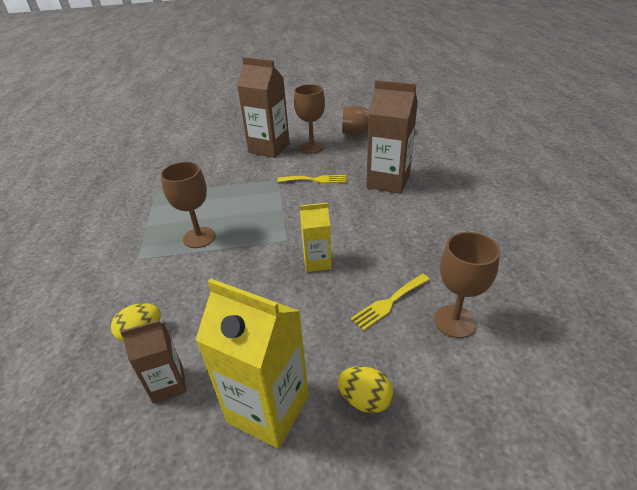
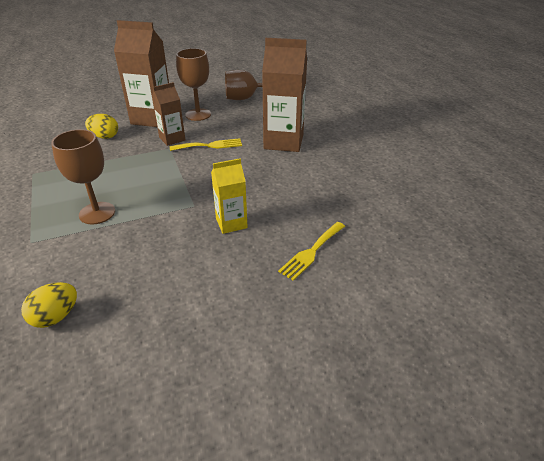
camera: 15 degrees left, 0 degrees up
brown carton [120,320,187,403] -> brown carton moved to [152,82,185,146]
yellow carton [196,278,309,449] -> none
yellow egg [338,366,394,413] -> yellow egg moved to [85,114,118,139]
brown goblet [434,232,500,338] -> none

